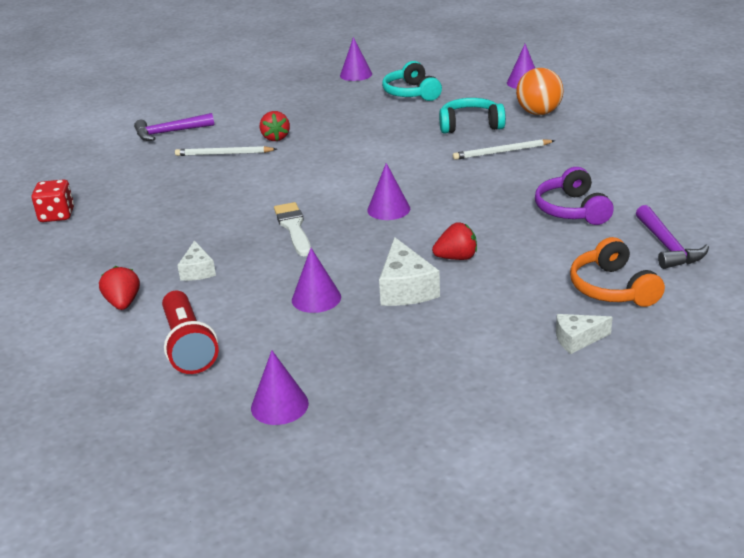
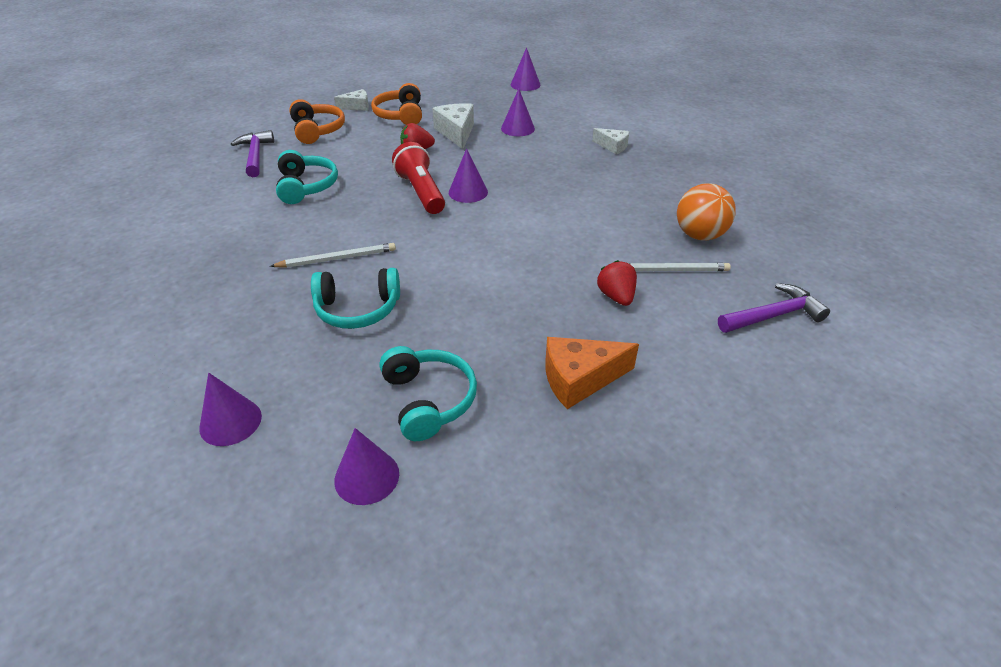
camera: 175 degrees right, 10 degrees up
red dice [31,179,74,222] -> none
red strawberry [99,266,140,310] -> none
red flashlight [162,291,219,374] -> red flashlight moved to [392,142,445,214]
white cheese [177,240,216,281] -> white cheese turned 135 degrees clockwise [592,128,630,155]
white brush [274,202,311,256] -> none
purple cone [340,37,372,81] -> purple cone moved to [334,428,399,505]
orange ball [516,68,564,115] -> orange ball moved to [677,183,736,241]
purple headphones [535,167,614,225] -> turquoise headphones [276,150,338,204]
none -> orange headphones [371,83,422,125]
none -> orange cheese [545,337,639,409]

